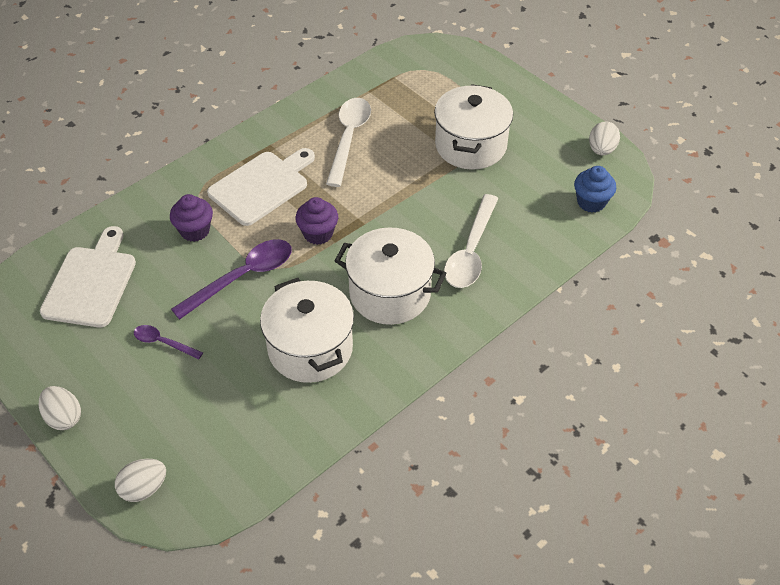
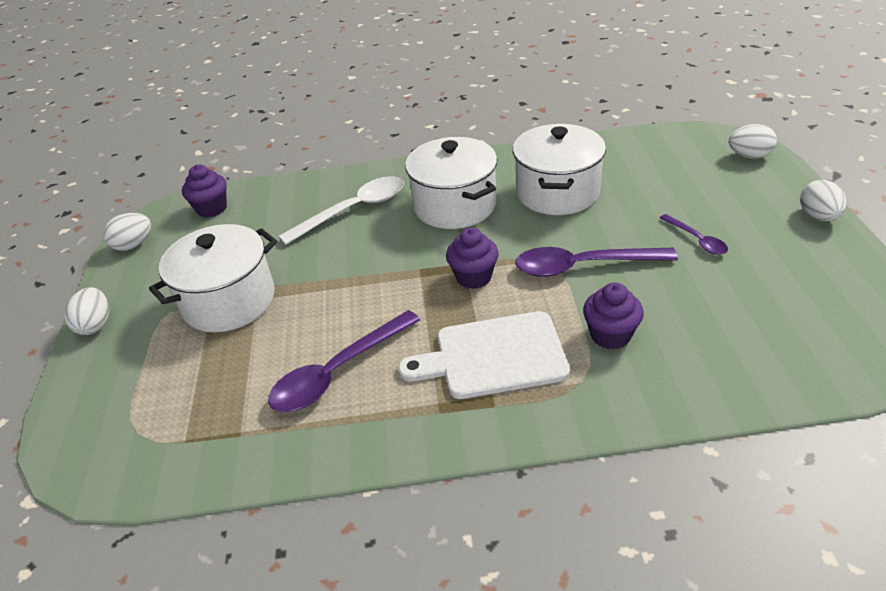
camera: 140 degrees left, 10 degrees down
white cutting board [40,226,136,327] -> none
white spoon [326,98,371,187] -> purple spoon [268,310,420,412]
blue cupcake [574,166,616,213] -> purple cupcake [182,165,227,218]
none -> white egg [64,287,109,335]

